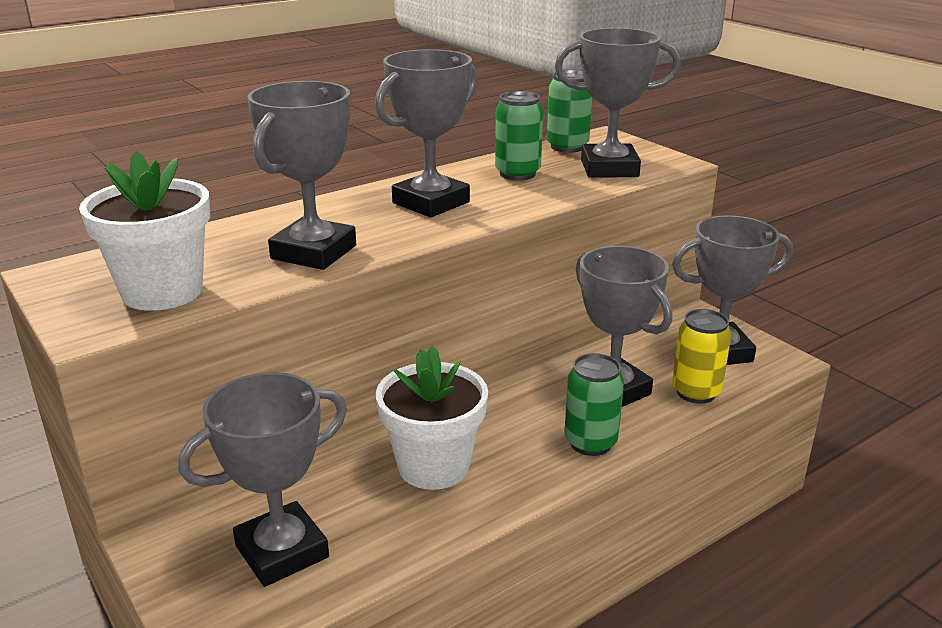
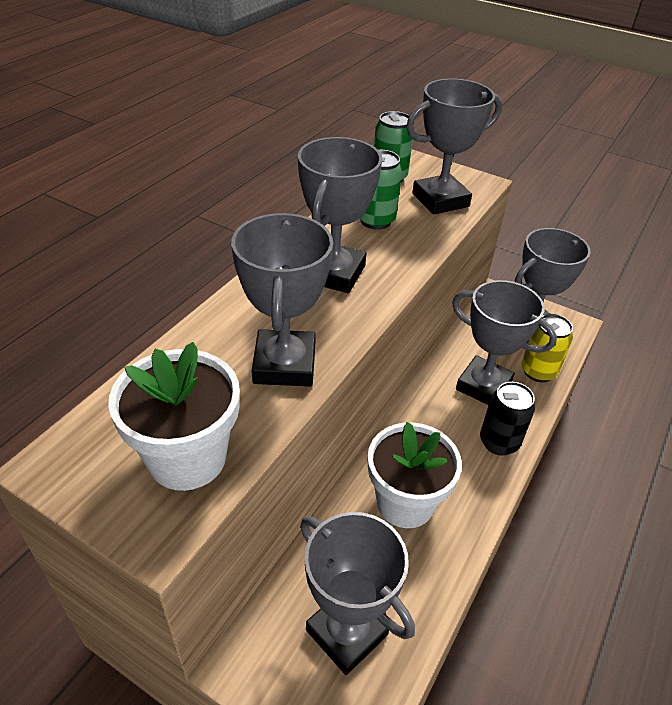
camera: 25 degrees left, 15 degrees up
grey trophy [178,372,347,587] -> grey trophy turned 75 degrees counterclockwise [300,512,415,675]
green can [564,353,624,456] -> black can [480,382,535,456]

